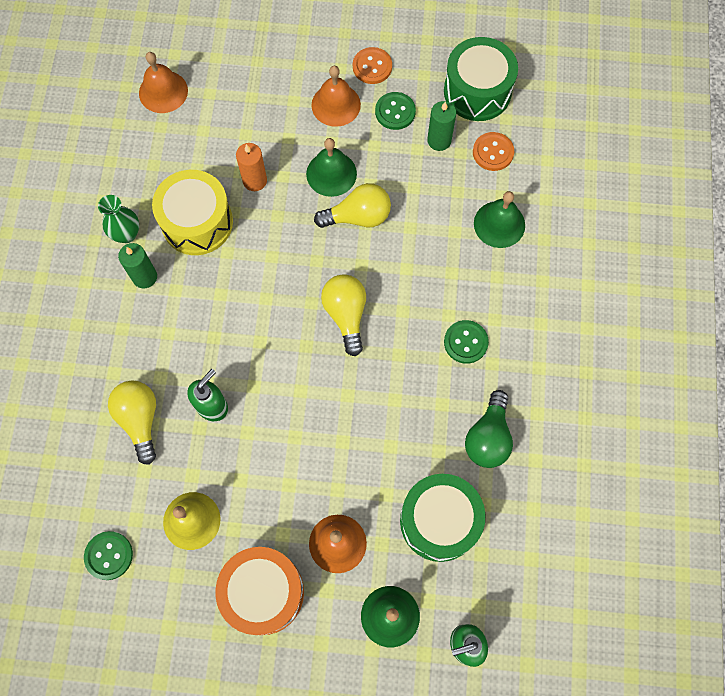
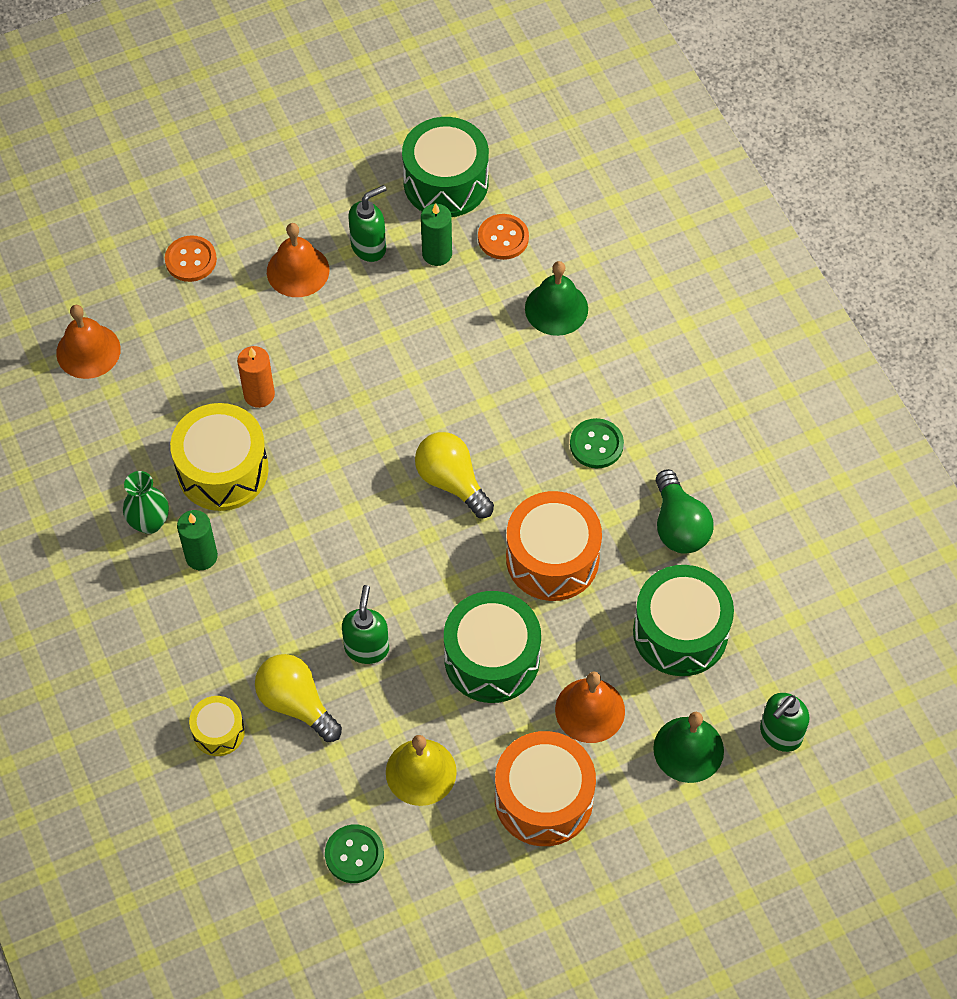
camera: 30 degrees left, 10 degrees down
green bell [306,138,357,197] -> none
yellow light bulb [314,183,391,228] -> none
orange button [353,47,392,84] -> orange button moved to [165,235,217,282]
green button [375,92,416,130] -> green soap dispenser [348,185,386,262]
none -> yellow drum [189,696,245,756]
none -> green drum [444,591,541,703]
none -> orange drum [506,491,602,601]

